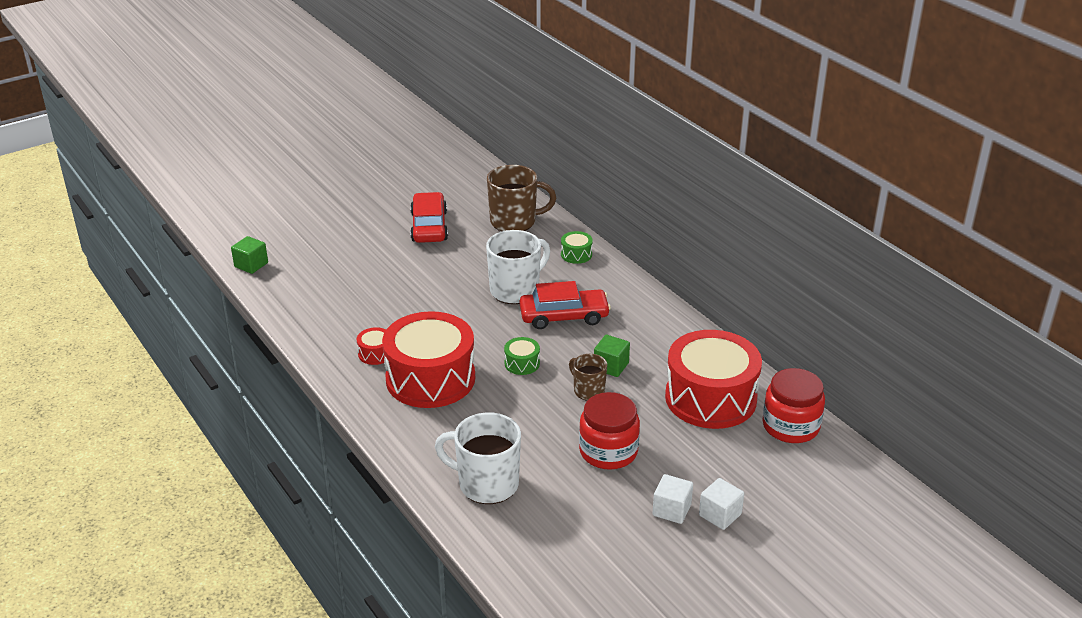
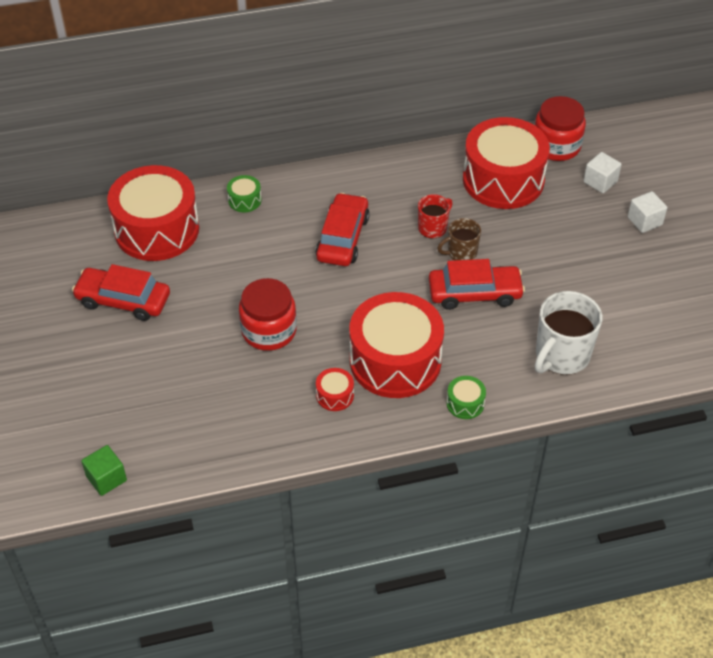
camera: 70 degrees left, 15 degrees up
white mug [486,230,550,304] -> none
brown mug [487,165,556,231] -> red drum [107,165,199,261]
green drum [504,337,540,375] -> green drum moved to [447,376,486,419]
red jar [579,392,640,470] -> red jar moved to [239,278,297,351]
green cube [594,335,630,377] -> red mug [418,194,453,239]
white cube [652,474,693,524] -> white cube moved to [583,152,622,193]
none -> red car [429,259,525,310]

